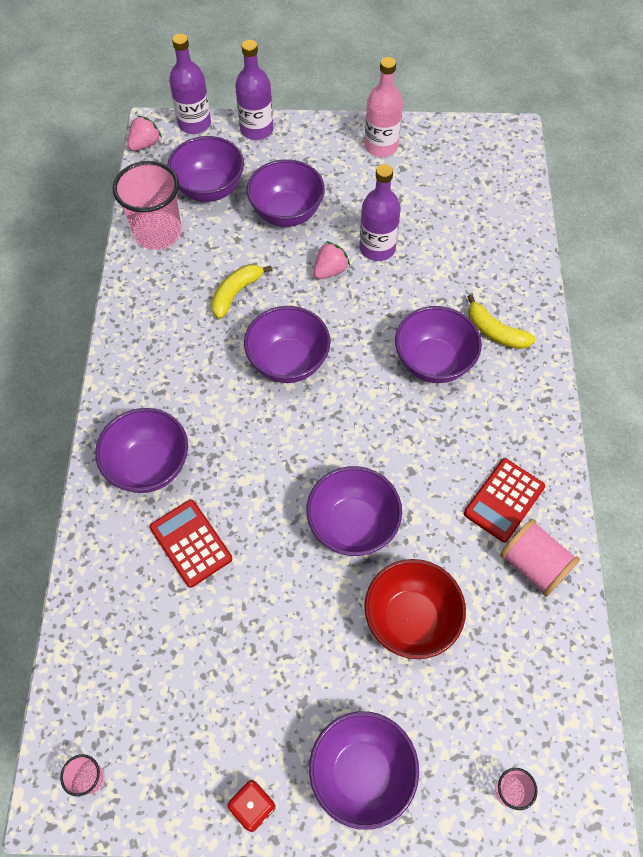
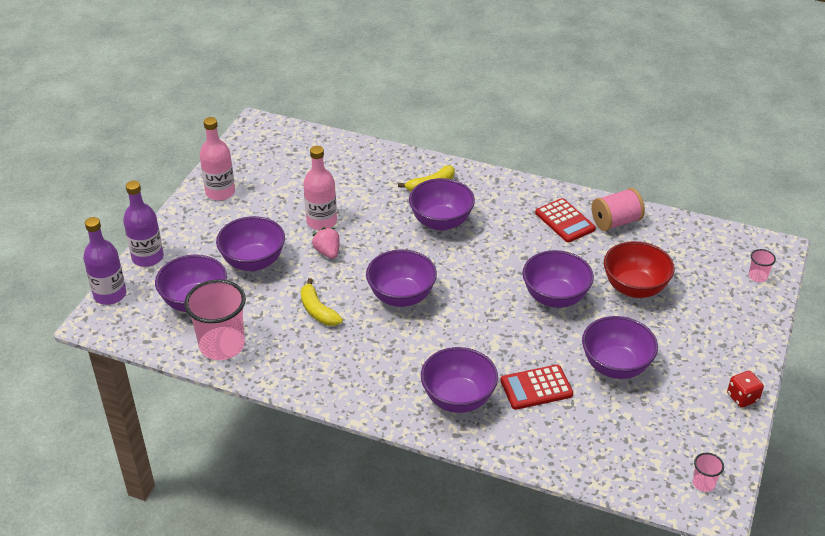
camera: 70 degrees left, 20 degrees down
pink strawberry [128,116,162,151] -> none
purple bowl [309,711,419,830] -> purple bowl moved to [582,316,658,379]
purple bottle [359,164,401,261] -> pink bottle [303,146,337,230]

